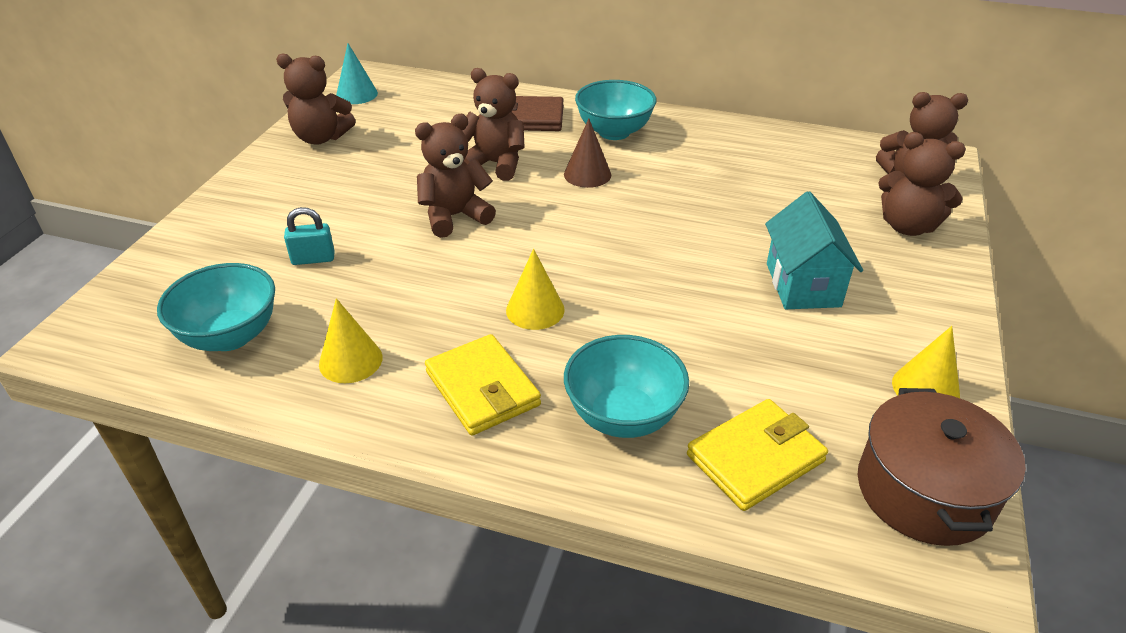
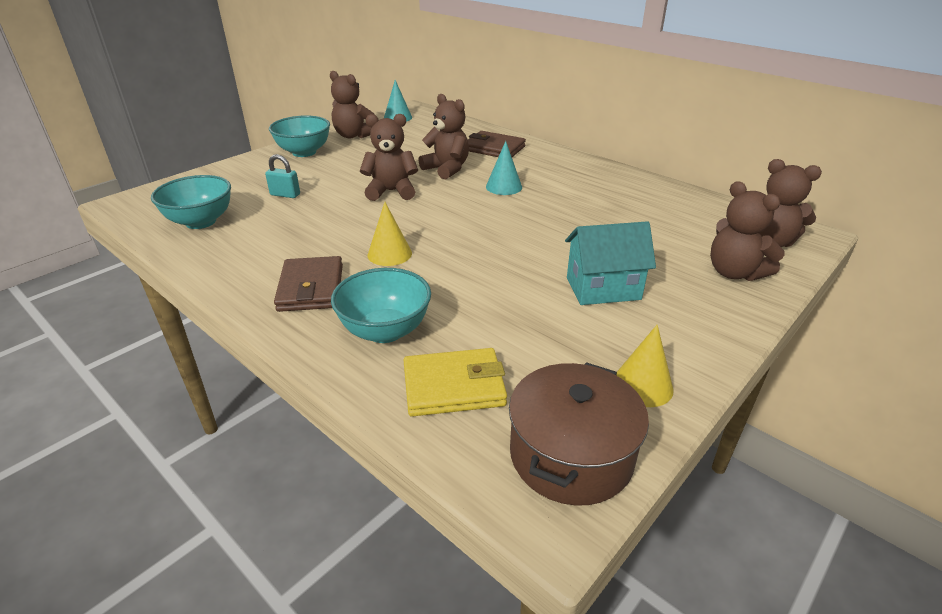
camera: 25 degrees right, 5 degrees down
yellow cone [319,298,383,383] -> none
yellow wallet [425,334,541,436] -> brown wallet [274,256,343,312]
brown cone [564,119,611,188] -> turquoise cone [486,141,522,195]
turquoise bowl [575,80,657,140] -> turquoise bowl moved to [269,115,330,157]
turquoise house [765,191,863,309] -> turquoise house turned 60 degrees clockwise [565,221,656,305]

